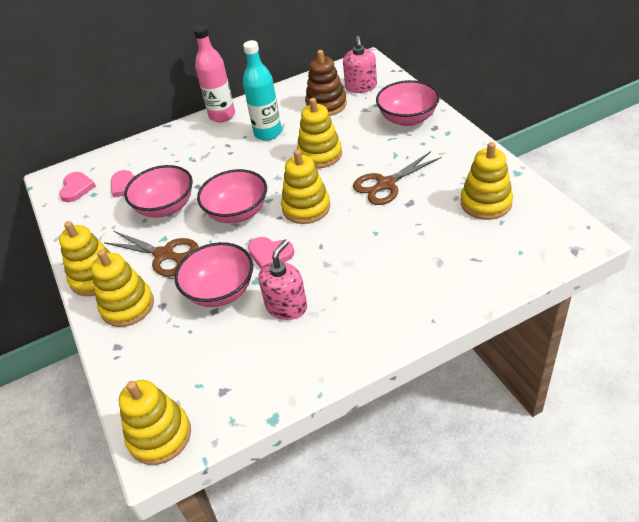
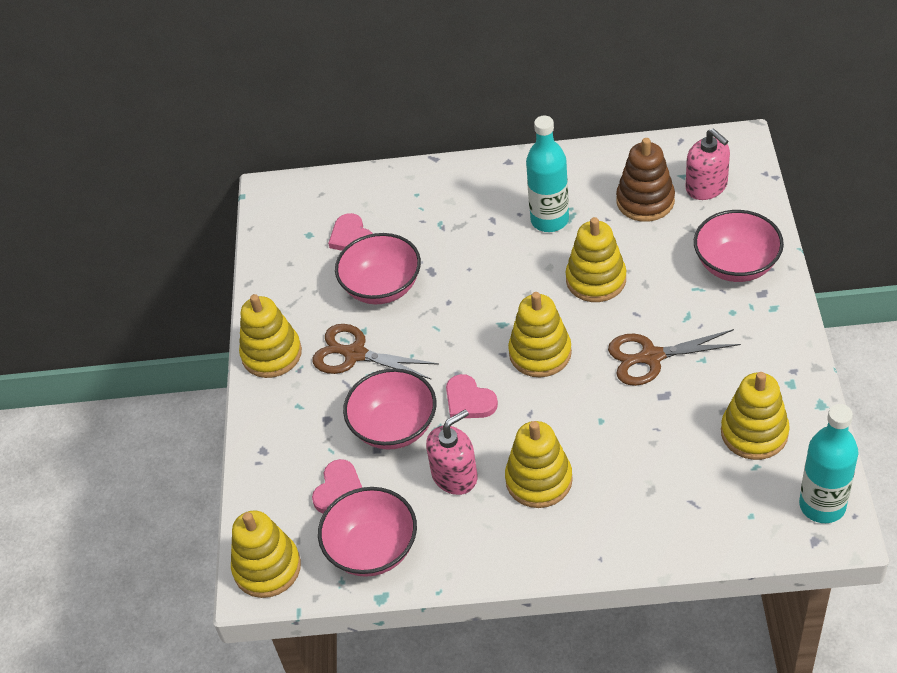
camera: 25 degrees right, 5 degrees up
pink heart [59,172,96,202] -> pink heart moved to [312,459,362,514]
yellow stacking toy [91,249,154,327] -> yellow stacking toy moved to [505,421,573,508]
brown scissors [104,231,199,276] -> brown scissors turned 150 degrees clockwise [313,324,439,379]
pink bottle [194,25,235,122] -> none
pink bowl [197,169,267,223] -> pink bowl moved to [318,487,417,577]
pink soap dispenser [343,36,377,93] -> pink soap dispenser turned 60 degrees counterclockwise [686,128,730,200]
none -> turquoise bottle [799,404,858,523]

